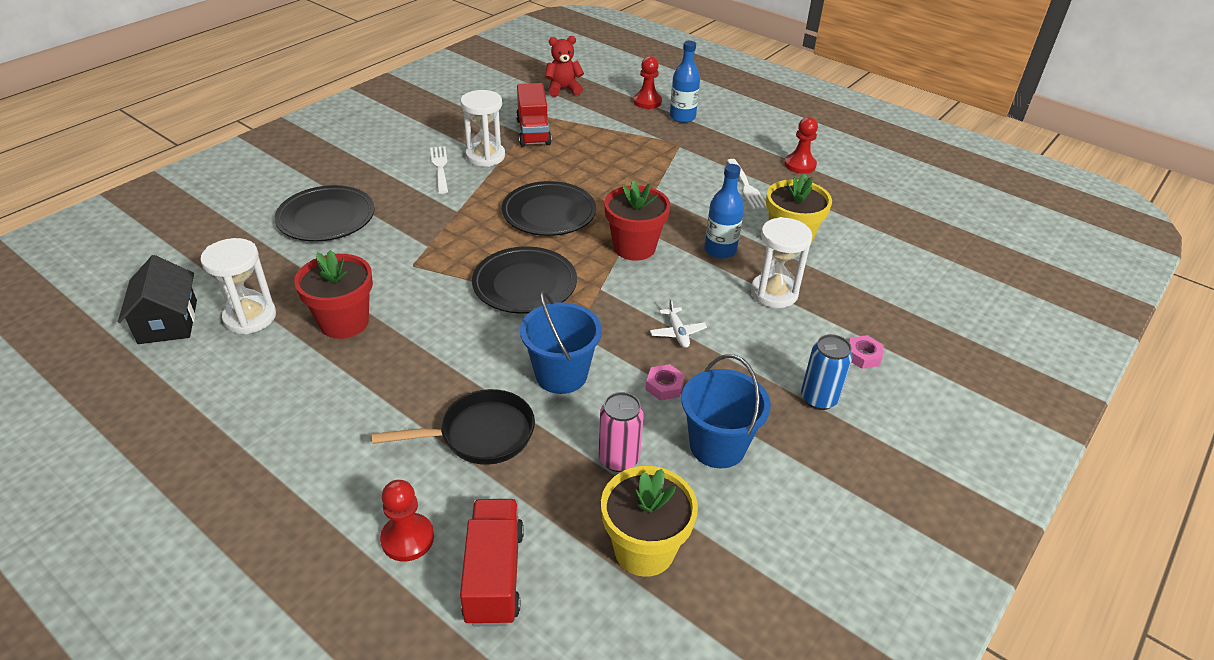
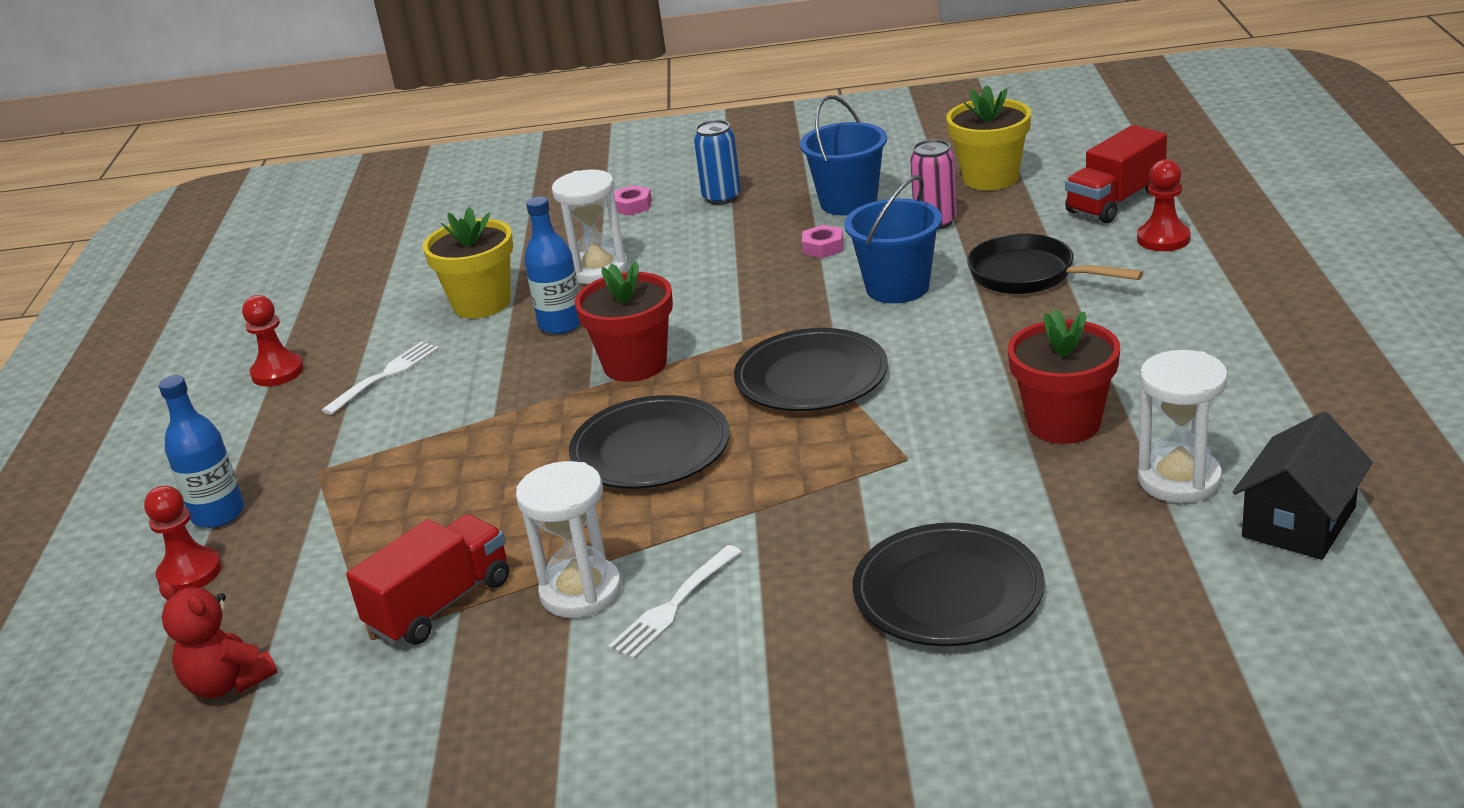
camera: 125 degrees left, 10 degrees down
white plane [650,298,707,348] -> none

